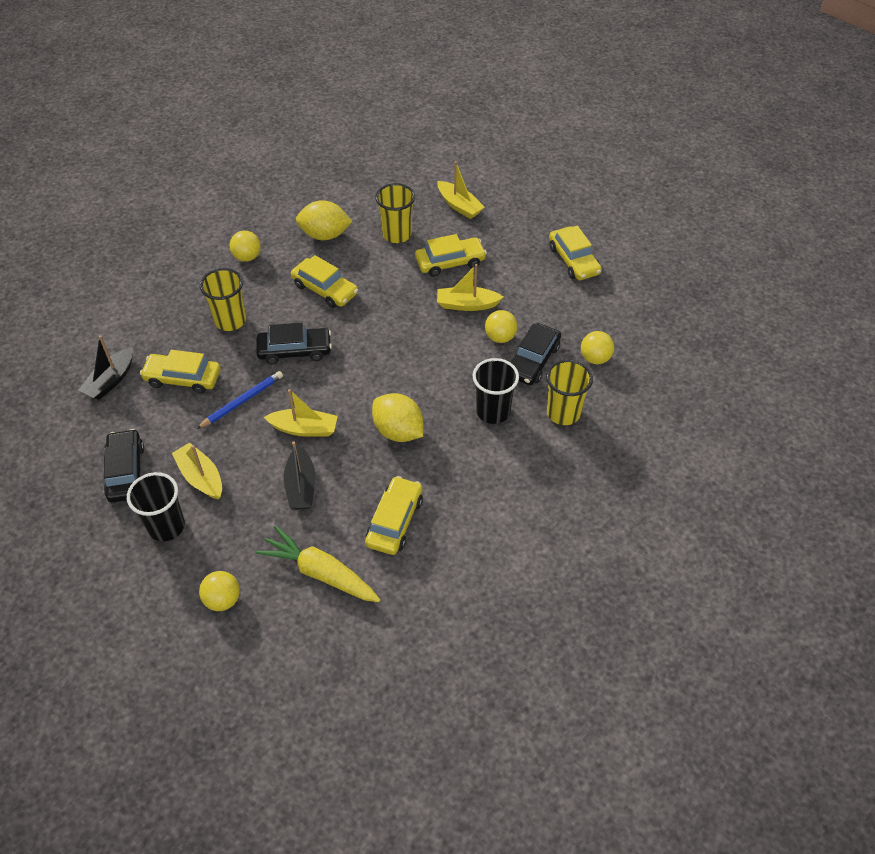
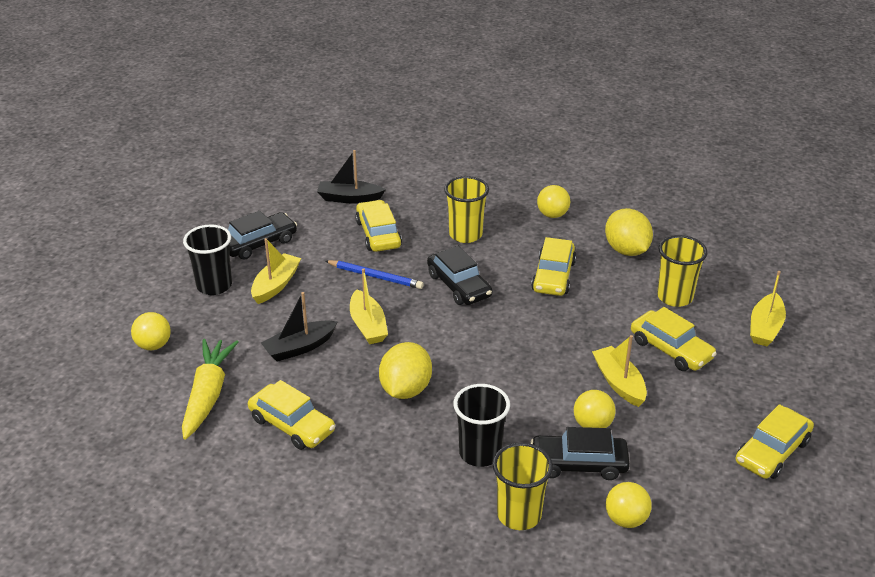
camera: 65 degrees right, 15 degrees down
yellow car [365,476,423,555] -> yellow car turned 45 degrees clockwise [248,380,335,450]

